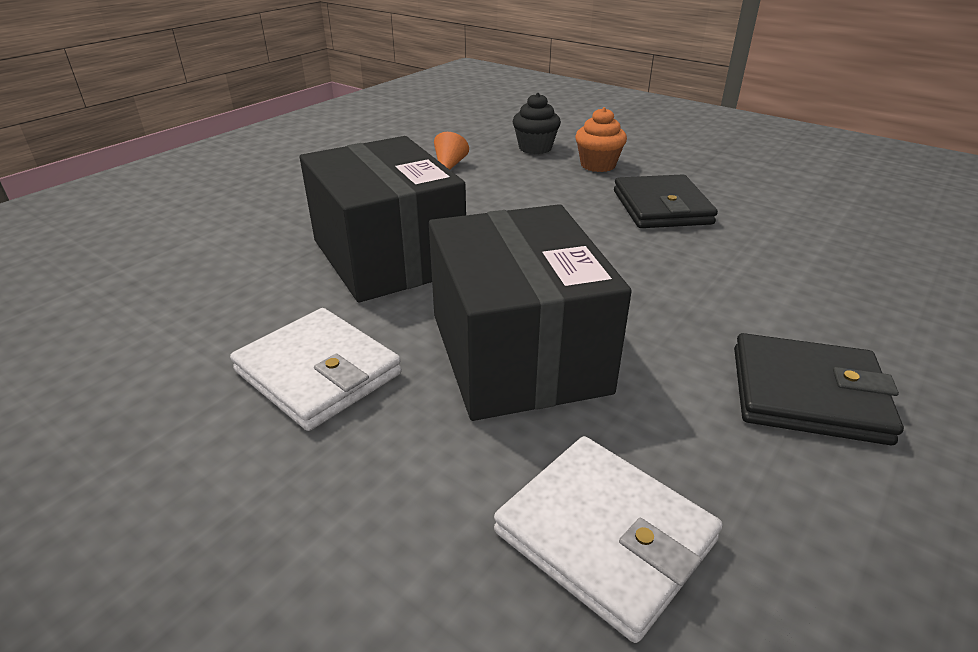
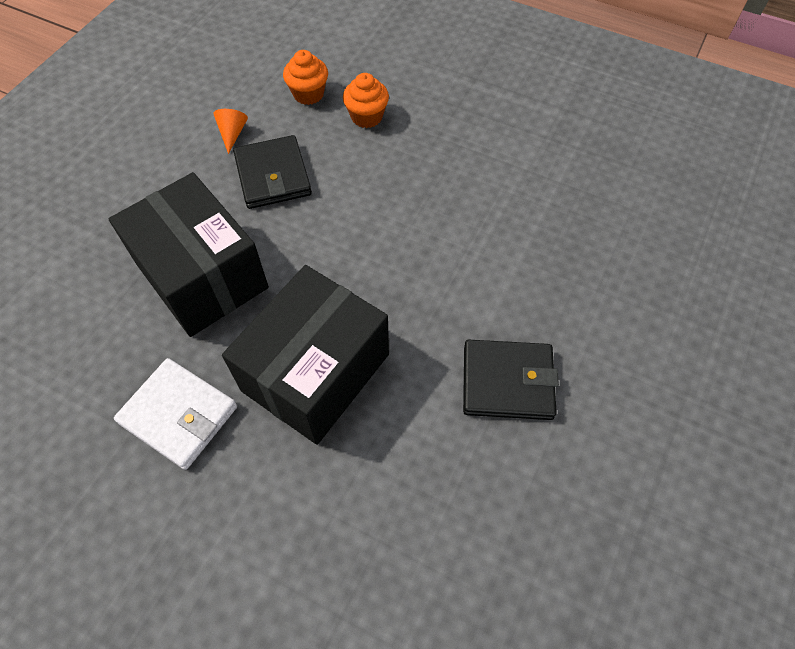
camera: 10 degrees left, 25 degrees up
black box [429,204,632,421] -> black box turned 60 degrees clockwise [222,265,389,445]
white wallet [494,436,723,643] -> none
black cupcake [513,93,561,154] -> orange cupcake [283,50,328,105]
black wallet [614,174,718,228] -> black wallet moved to [233,135,312,209]

